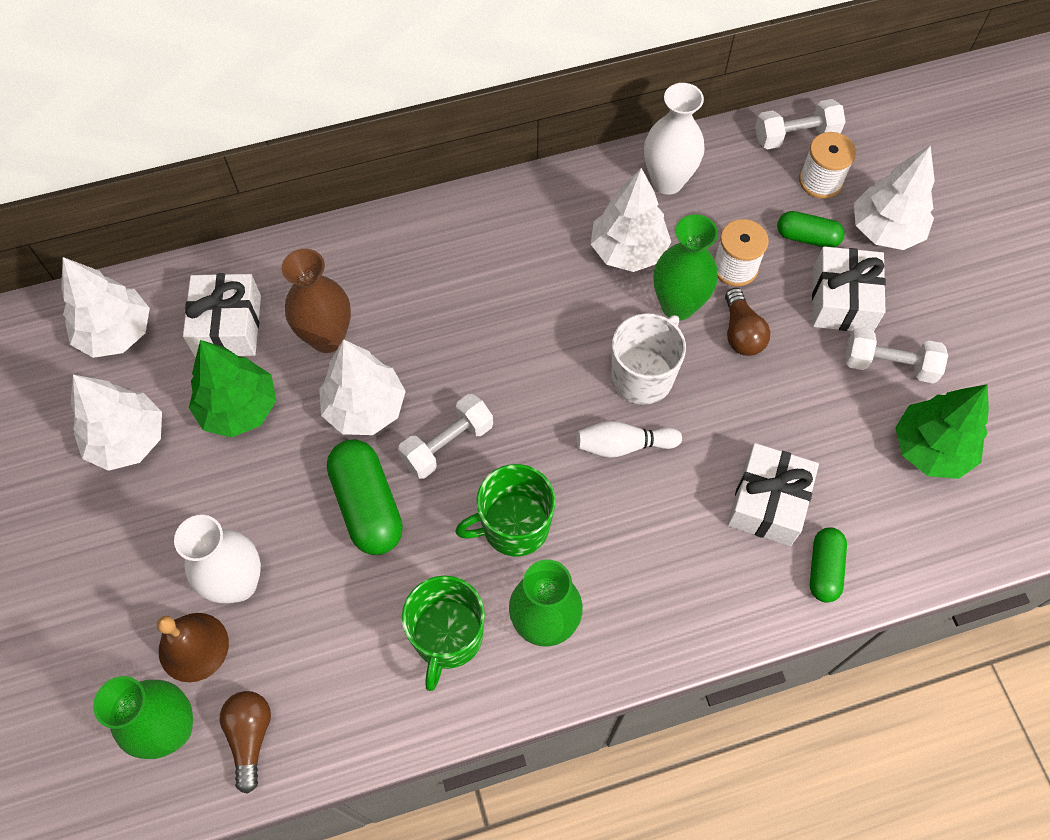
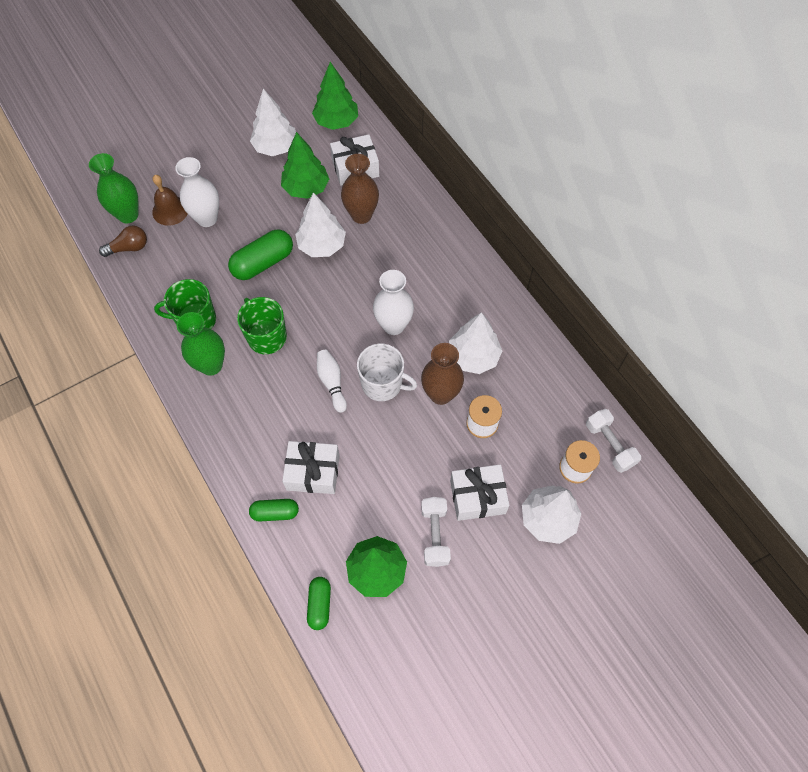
camera: 75 degrees right, 0 degrees up
white tree [61,257,150,358] -> green tree [312,62,358,130]
white dumbbell [398,394,493,479] -> none
white vase [644,83,704,195] -> white vase moved to [373,270,414,335]
green vase [653,214,718,320] -> brown vase [421,343,464,405]
brown light bulb [725,288,770,356] -> none
green capsule [777,211,845,247] -> green capsule moved to [307,577,331,630]

